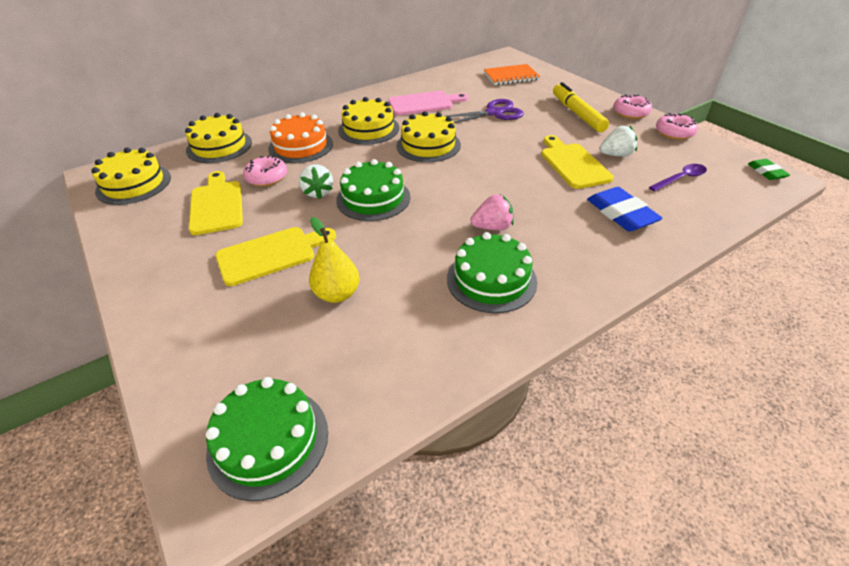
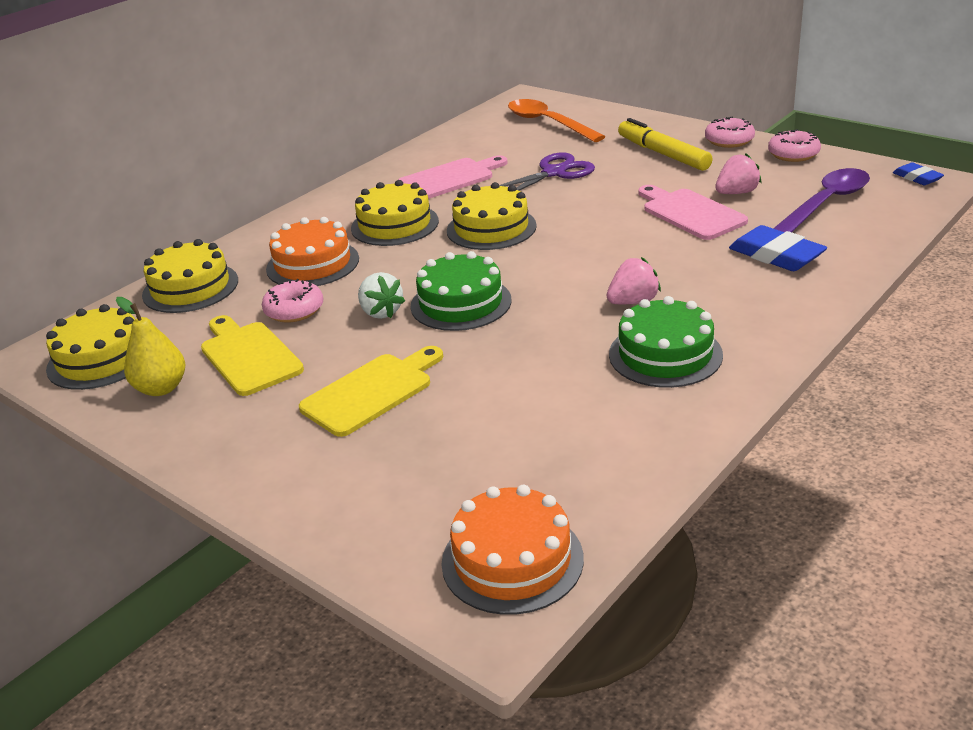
camera: 15 degrees left, 10 degrees down
green cake [206,377,328,501] -> orange cake [441,485,584,615]
yellow pear [309,217,360,303] -> yellow pear moved to [116,297,185,396]
orange notebook [484,64,540,85] -> orange spoon [508,99,605,142]
yellow cutting board [541,135,614,189] -> pink cutting board [638,185,748,240]
white strawberry [600,126,637,157] -> pink strawberry [715,153,762,194]
purple spoon [649,164,707,192] -> purple spoon [773,168,870,232], size x1.73
green eraser [748,159,790,180] -> blue eraser [893,162,944,185]

